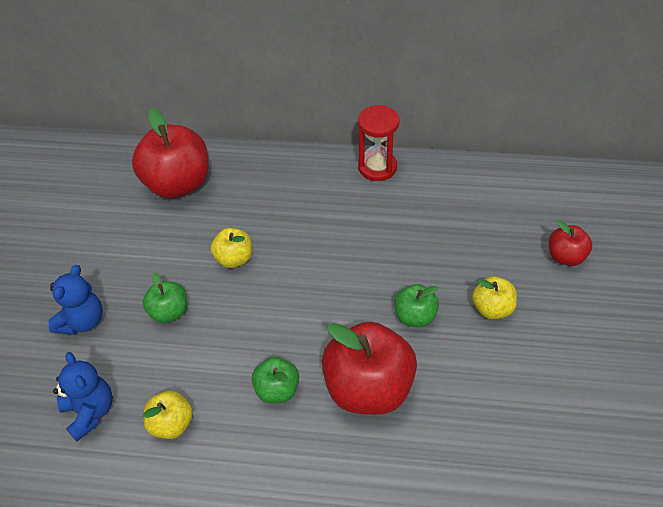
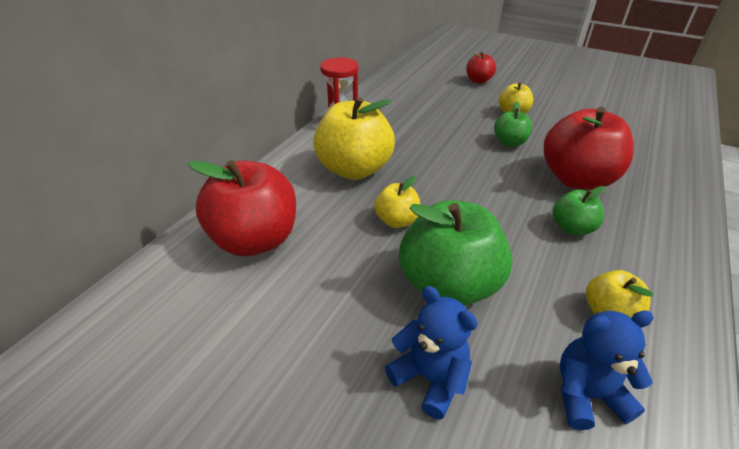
camera: 70 degrees left, 10 degrees down
green apple [142,273,187,323] -> green apple [399,200,512,306], size x1.95
none -> yellow apple [313,97,395,180]

